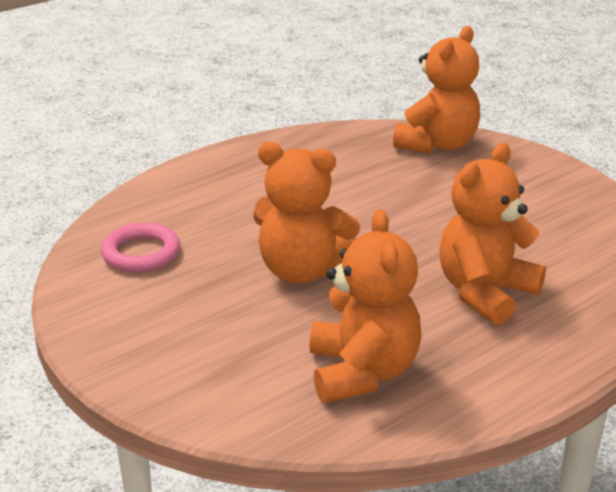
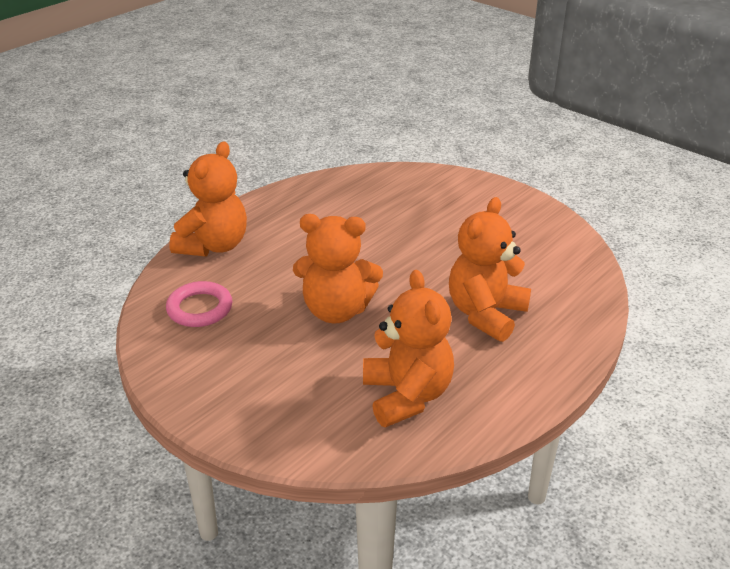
camera: 10 degrees left, 5 degrees up
orange teddy bear [393,26,480,154] -> orange teddy bear moved to [169,141,247,256]

